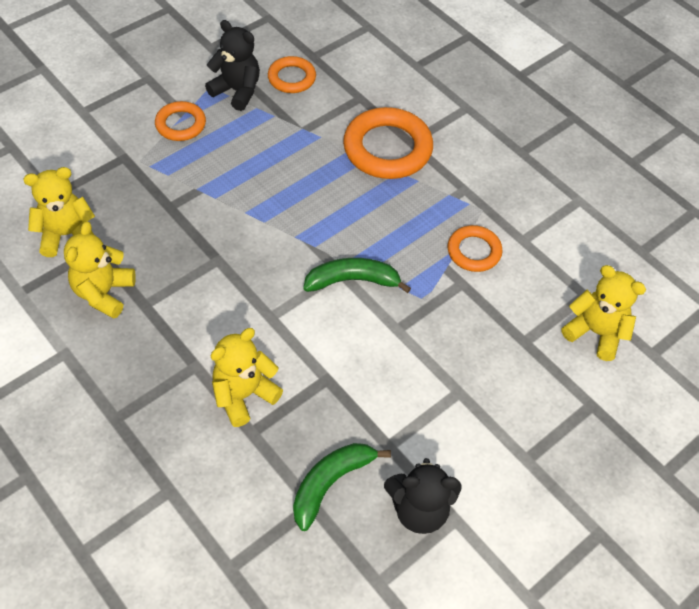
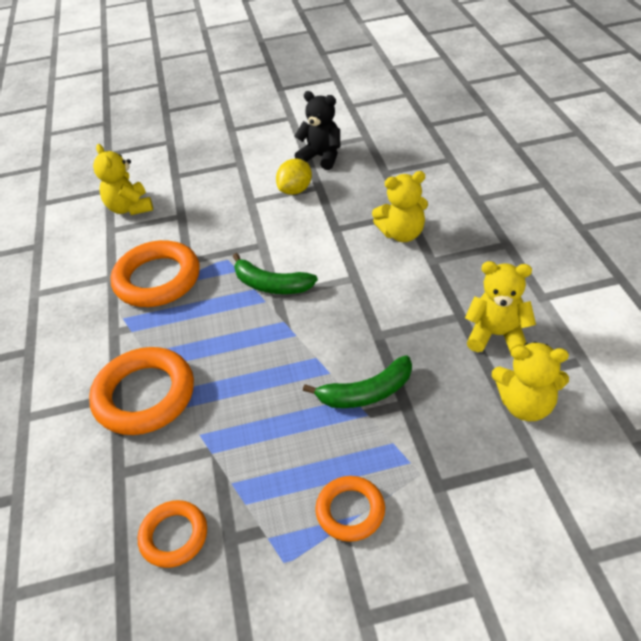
camera: 145 degrees left, 10 degrees down
yellow teddy bear [64,221,136,319] -> yellow teddy bear turned 120 degrees counterclockwise [465,261,536,353]
black teddy bear [205,20,260,111] -> none
green banana [293,443,391,531] -> green banana moved to [303,355,412,408]
orange ring [448,225,502,272] -> orange ring [110,240,200,307], size x1.76
none -> yellow lemon [276,158,312,195]

